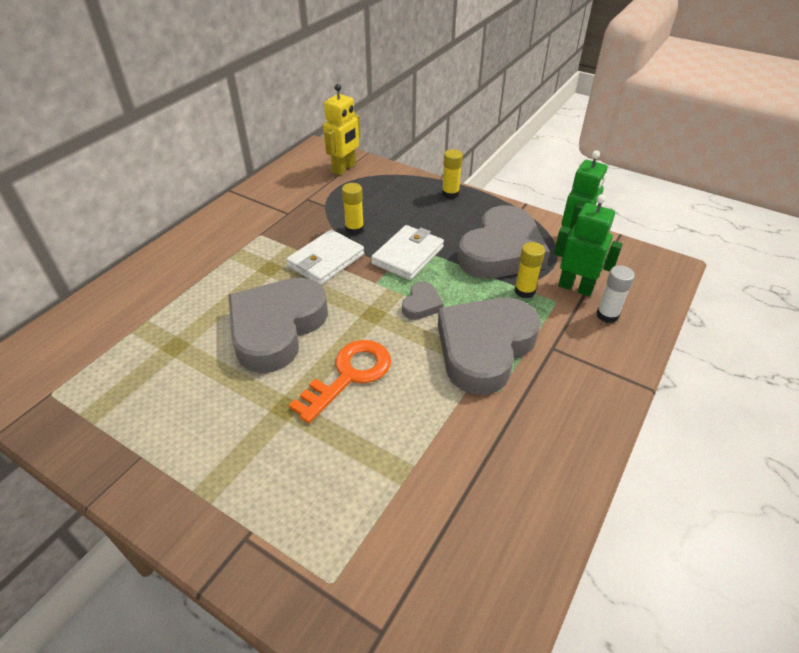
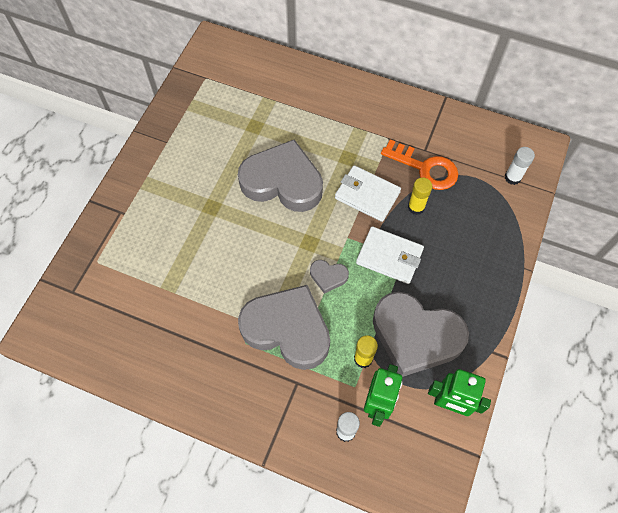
camera: 80 degrees right, 20 degrees up
orange key [289,340,391,423] -> orange key moved to [381,139,458,190]
yellow robot [323,84,360,175] -> white glue stick [505,147,535,185]
yellow glue stick [442,149,463,199] -> none

